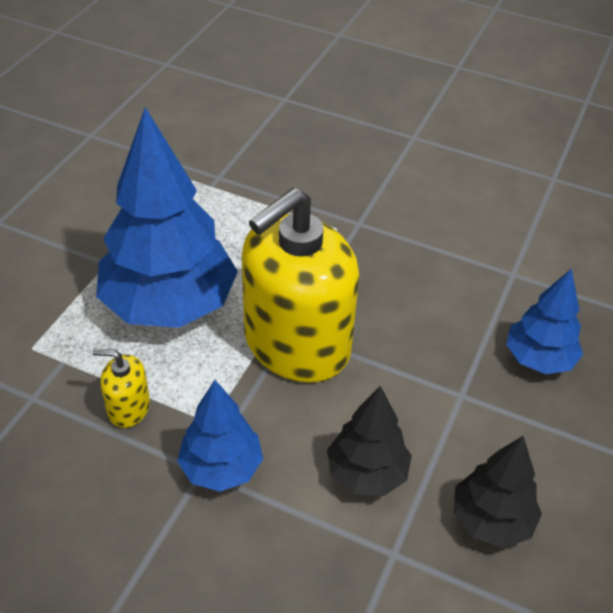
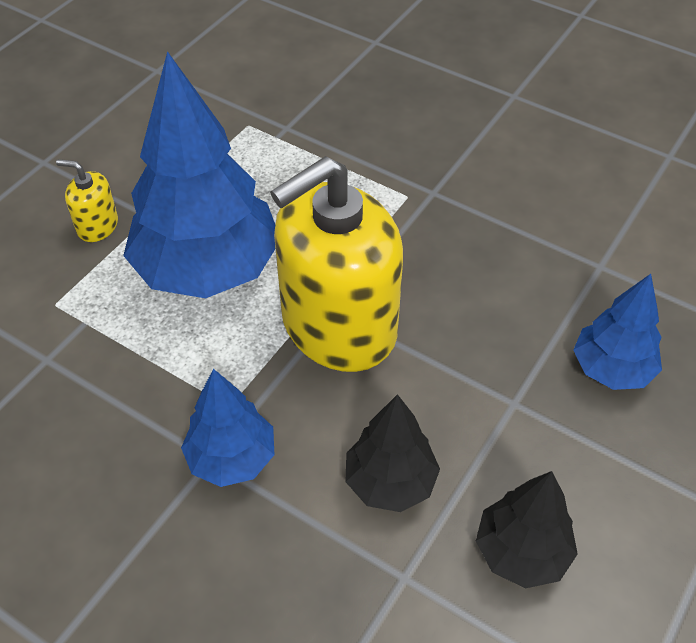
camera: 10 degrees right, 5 degrees up
yellow soap dispenser [93,349,150,428] -> yellow soap dispenser moved to [56,159,118,242]

